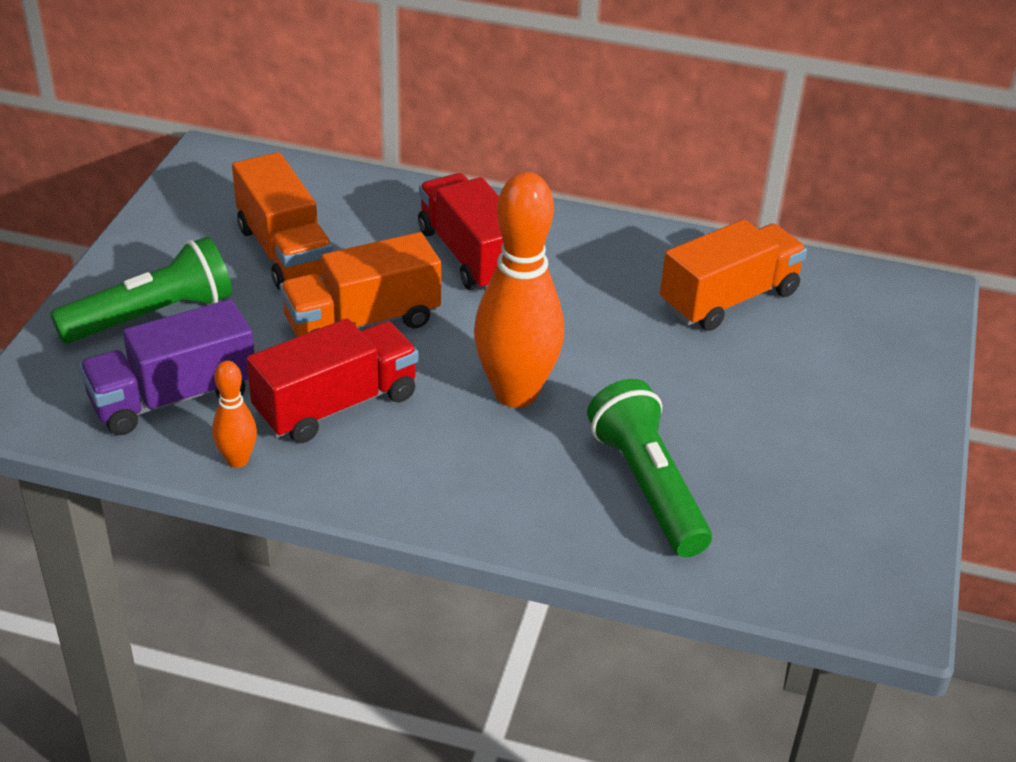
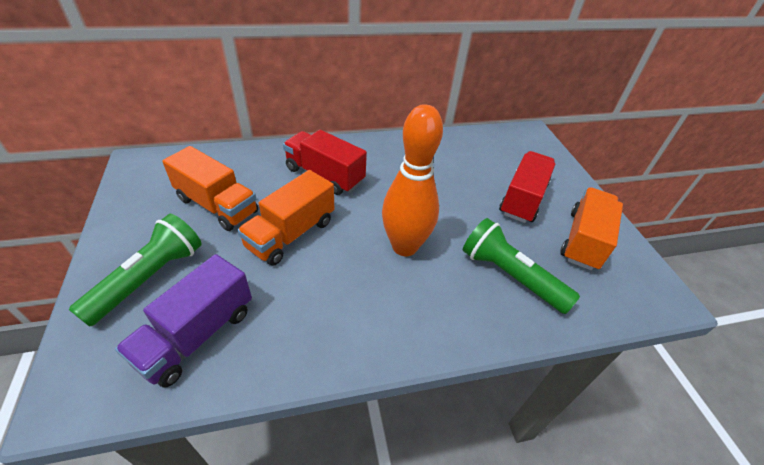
camera: 30 degrees left, 5 degrees up
orange bowling pin [212,361,257,468] -> none
red truck [247,318,418,443] -> red truck moved to [499,151,555,223]
orange truck [660,219,807,331] -> orange truck moved to [560,187,623,271]

